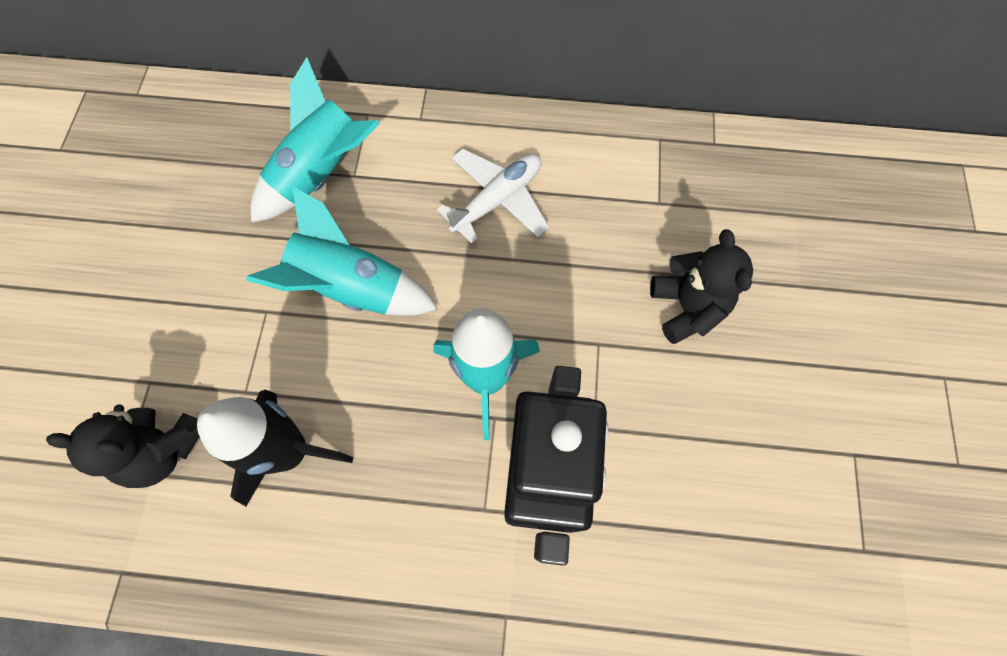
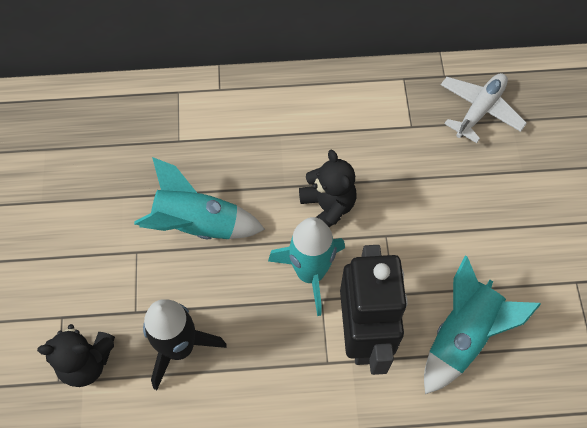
camera: 10 degrees left, 5 degrees down
turquoise rocket [251,57,380,222] -> turquoise rocket moved to [424,256,541,394]
white plane [437,149,549,244] -> white plane moved to [441,73,527,143]
black teddy bear [650,229,753,344] -> black teddy bear moved to [299,150,356,227]

